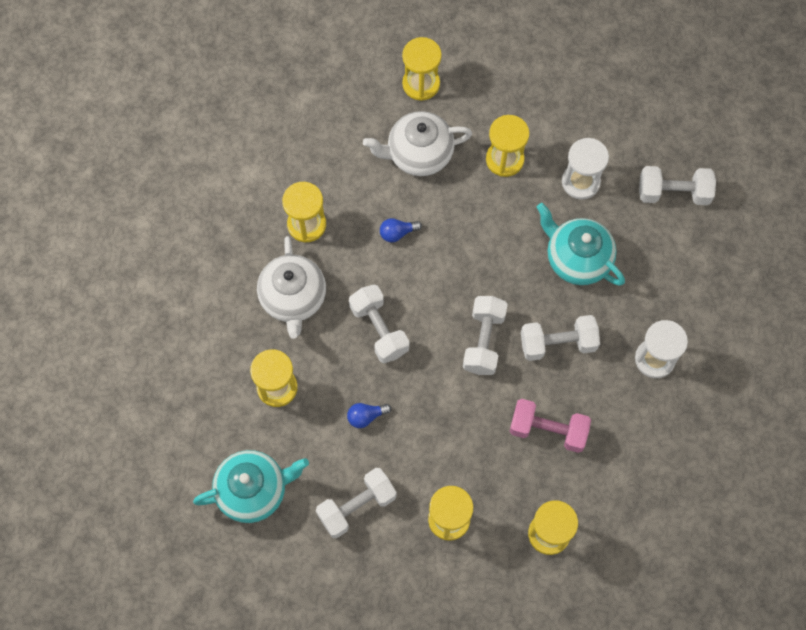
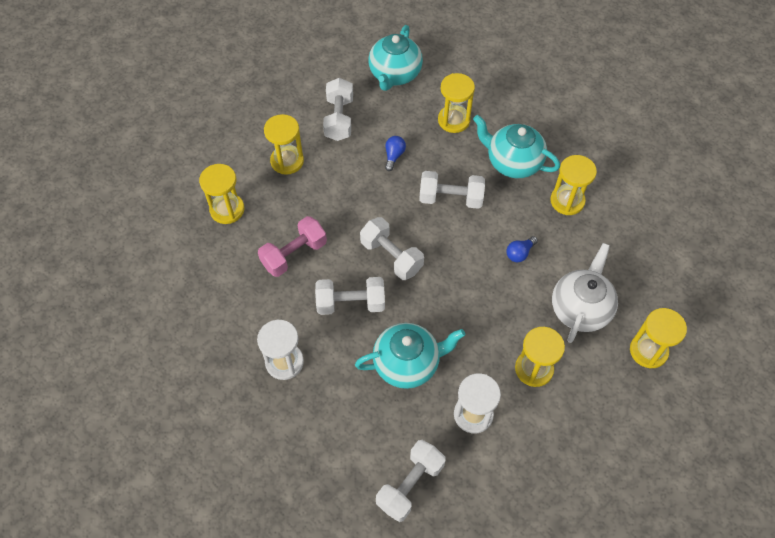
camera: 125 degrees right, 10 degrees down
white teapot [257,236,326,339] -> turquoise teapot [473,115,560,178]
blue light bulb [380,218,422,243] -> blue light bulb turned 150 degrees counterclockwise [506,236,538,262]
white dumbbell [521,315,600,361] -> white dumbbell turned 60 degrees clockwise [315,277,385,315]

